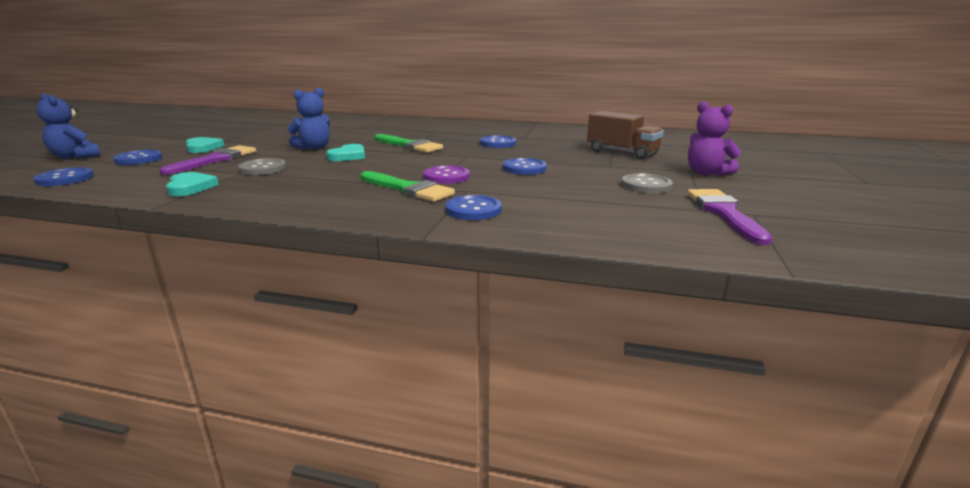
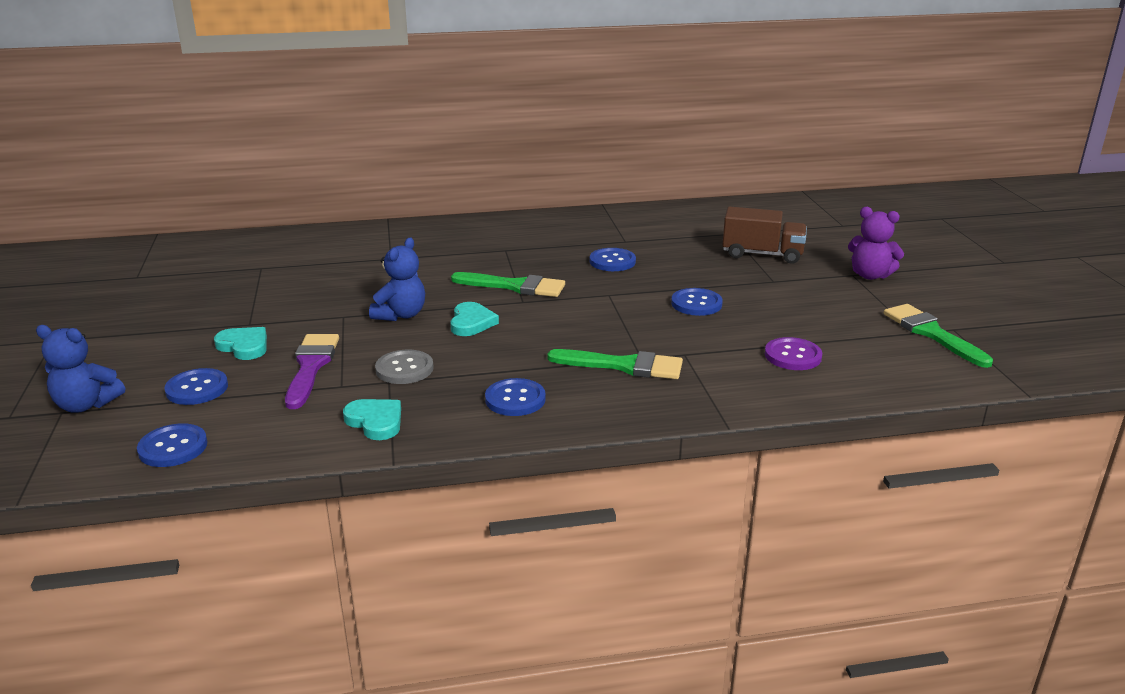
camera: 25 degrees left, 5 degrees up
purple button [423,166,470,184] -> purple button moved to [765,337,822,370]
blue button [446,195,502,220] -> blue button moved to [485,378,546,416]
grey button [621,173,673,193] -> none
purple brush [687,189,772,245] -> green brush [884,304,993,368]

